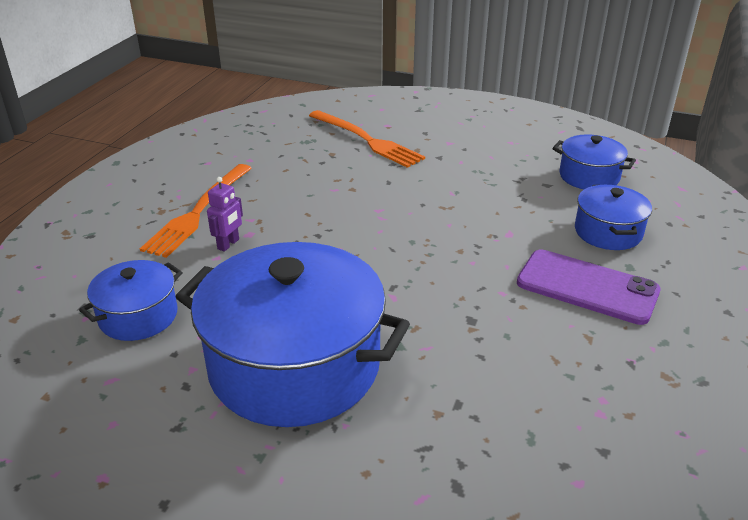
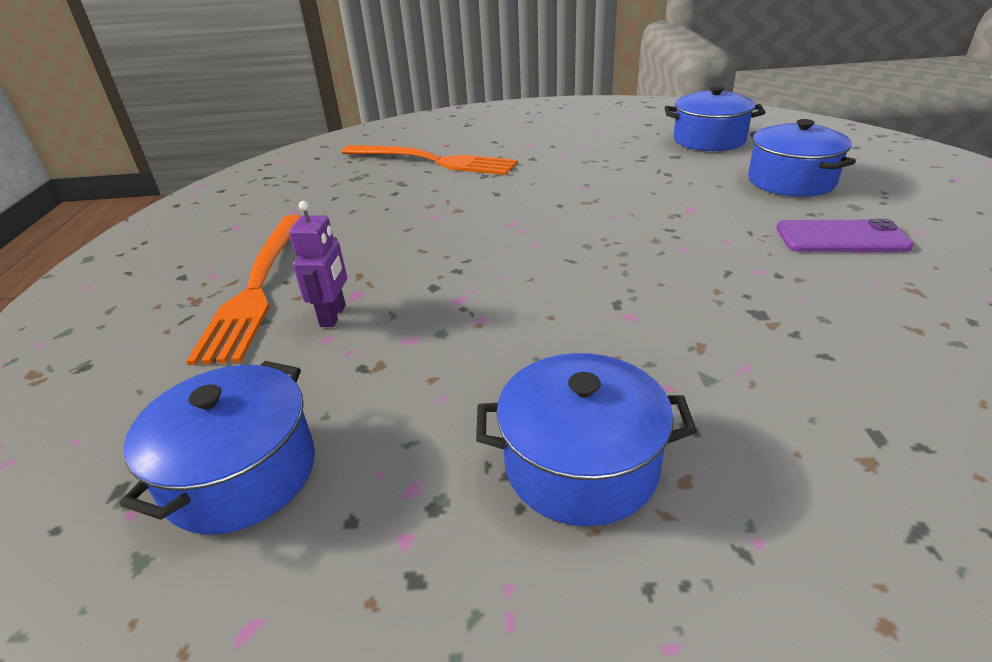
camera: 20 degrees left, 0 degrees up
blue pot [175,242,410,427] -> blue pot [476,353,697,526], size x0.49
purple phone [517,249,661,325] -> purple phone [776,219,913,252], size x0.65

